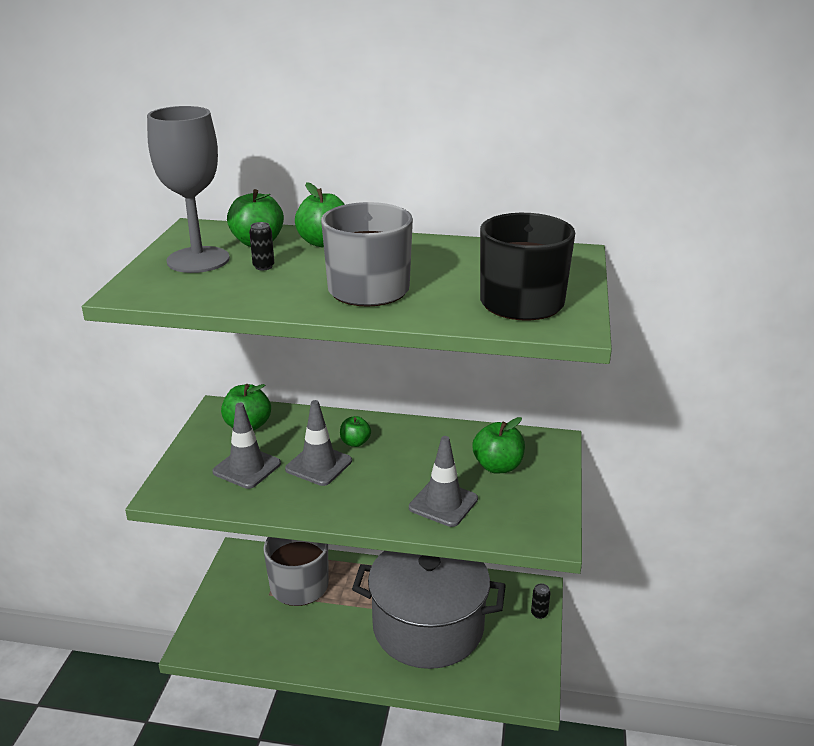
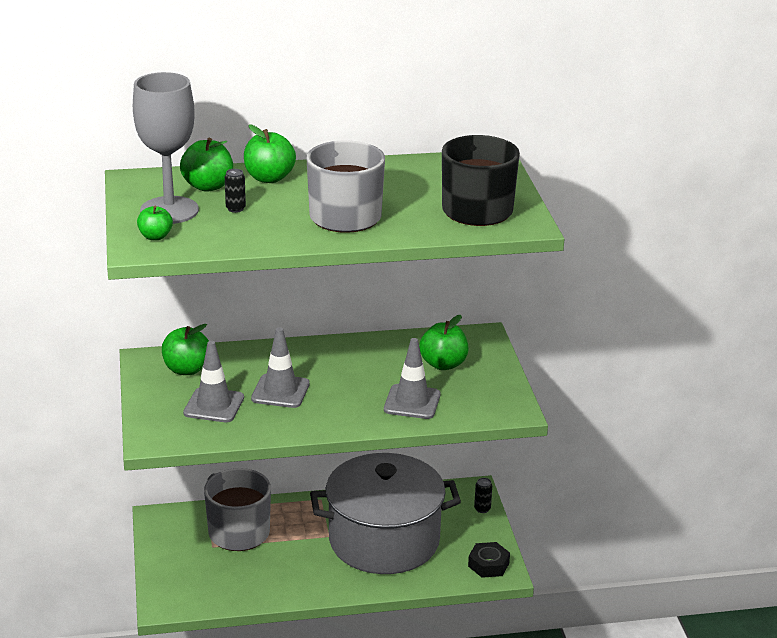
camera: 20 degrees left, 0 degrees up
green apple [340,416,371,447] -> green apple moved to [137,206,173,240]
none -> black nut [468,542,510,578]

